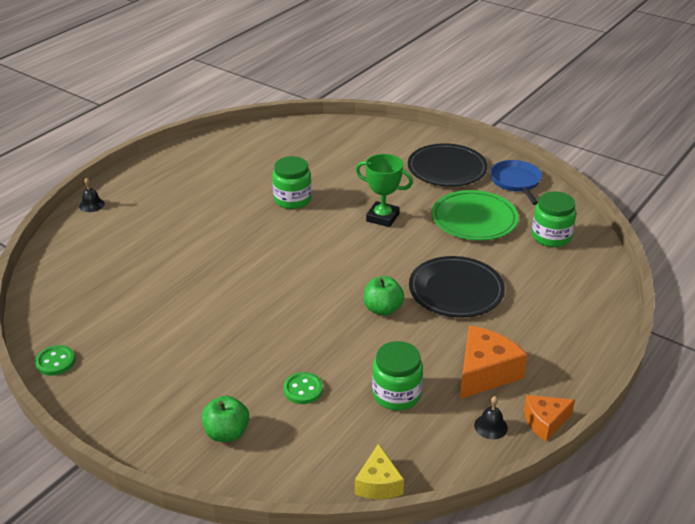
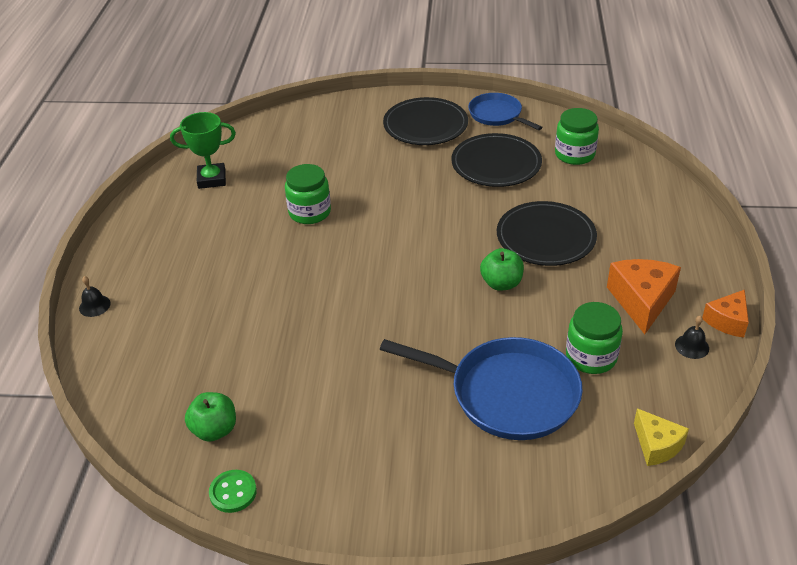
camera: 30 degrees left, 5 degrees up
green apple [202,395,249,442] -> green apple moved to [185,392,236,442]
green button [283,372,323,404] -> blue pan [380,337,583,440]
green trophy [356,154,413,227] -> green trophy moved to [170,112,236,189]
green plate [432,190,519,240] -> black plate [451,133,542,187]

